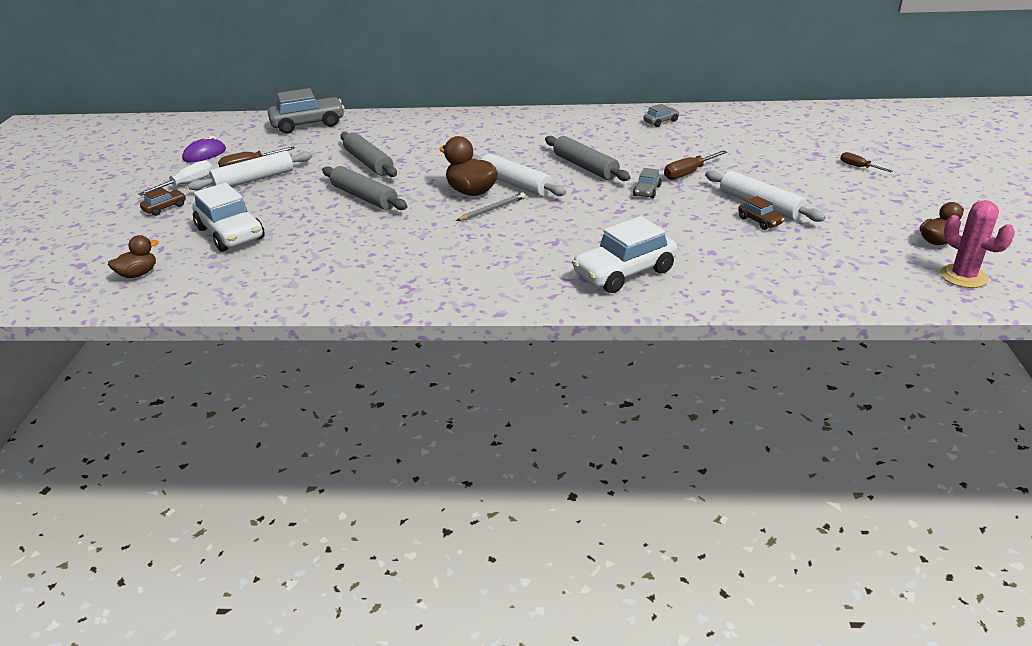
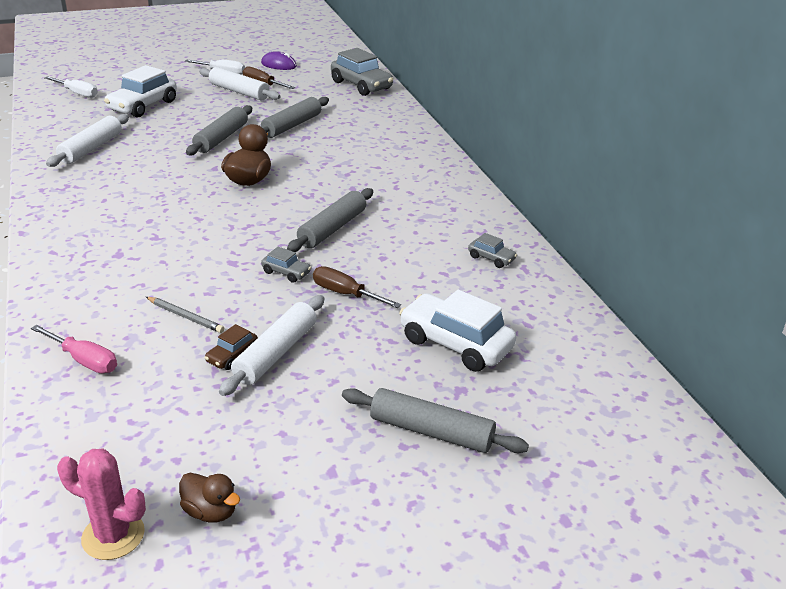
camera: 65 degrees right, 0 degrees up
brown duck [108,235,159,278] -> white screwdriver [45,76,98,98]
brown car [140,188,186,216] -> none
grey pencil [456,193,525,221] -> grey pencil moved to [146,297,224,333]
white rolling pin [471,154,566,196] -> white rolling pin moved to [46,114,129,167]
white car [572,216,677,293] -> white car moved to [399,290,516,372]
grey car [633,168,662,198] -> grey car turned 150 degrees counterclockwise [261,247,311,283]
brown screwdriver [840,152,892,172] -> grey rolling pin [342,388,529,453]
pink cactus [940,200,1015,288] -> pink cactus turned 75 degrees clockwise [57,449,146,560]
none -> pink screwdriver [31,325,117,373]

